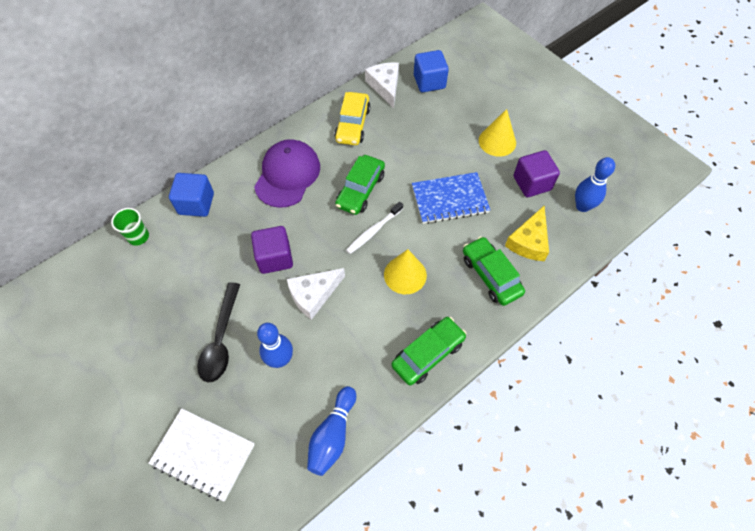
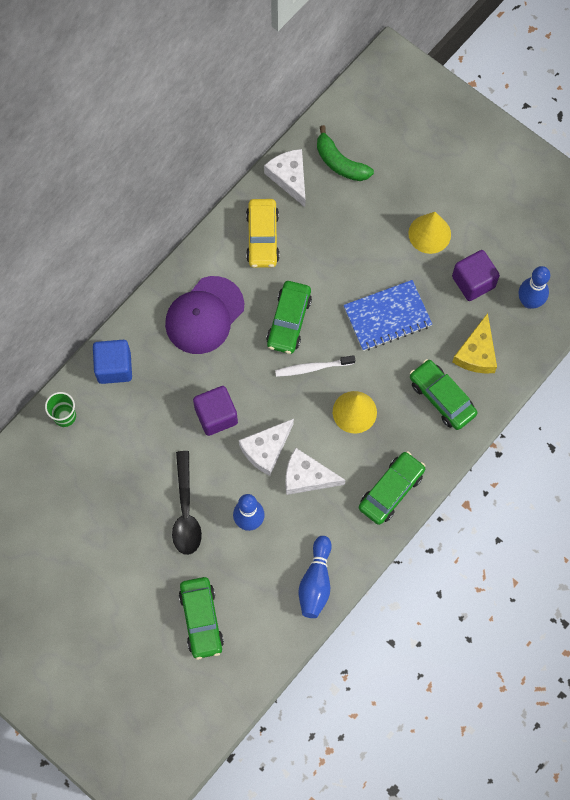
camera: 10 degrees left, 10 degrees up
white notebook [148,408,255,502] -> green car [179,577,224,660]
purple cap [254,139,320,208] -> purple cap turned 150 degrees counterclockwise [165,276,244,354]
white toothbrush [346,202,403,254] -> white toothbrush turned 45 degrees clockwise [275,355,355,377]
blue cube [414,50,449,92] -> green banana [317,125,374,181]
none -> white cheese [286,448,345,495]

